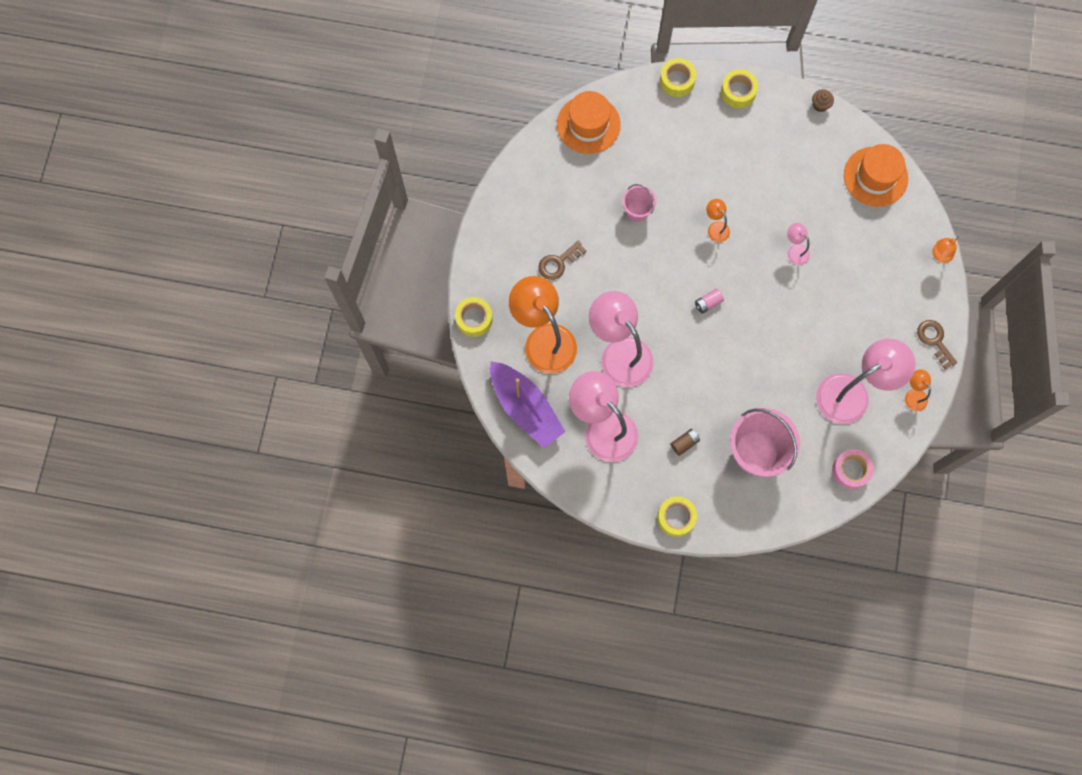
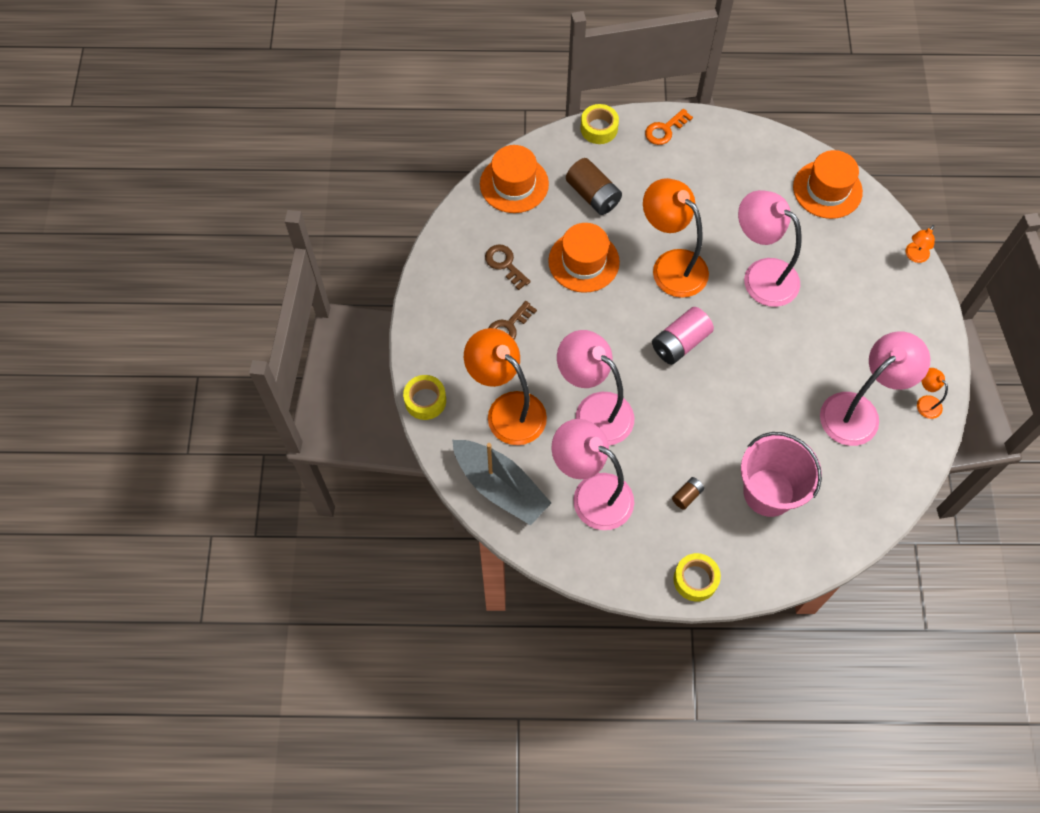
camera: 10 degrees left, 10 degrees down
purple boat [490,361,565,448] -> grey boat [452,440,551,525]
pink bucket [622,184,657,222] -> orange hat [548,223,620,293]
pink battery [695,289,724,314] -> pink battery [652,307,714,365], size x1.96
orange lamp [706,199,730,242] -> orange lamp [643,178,709,298], size x2.29
yellow tape [721,69,758,108] -> orange key [645,109,693,145]
pink lamp [787,223,810,265] -> pink lamp [738,190,802,307], size x2.29
brown cupcake [812,89,834,112] -> none
pink tape [832,449,874,489] -> none
brown key [917,320,957,369] -> brown key moved to [485,244,531,290]
none -> brown battery [566,158,622,215]

